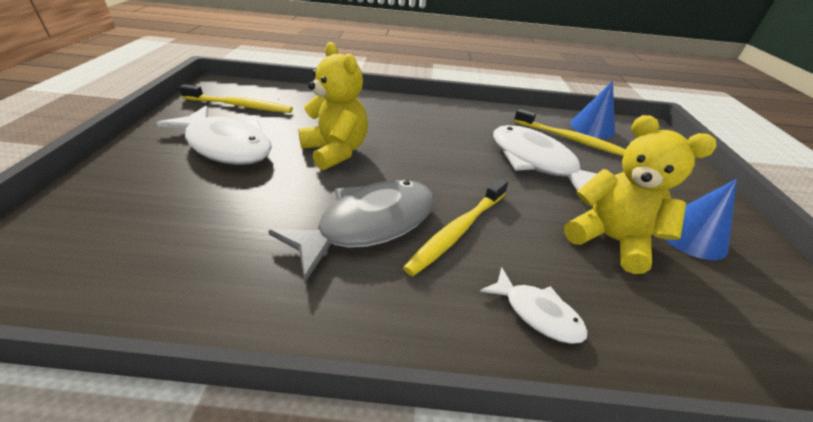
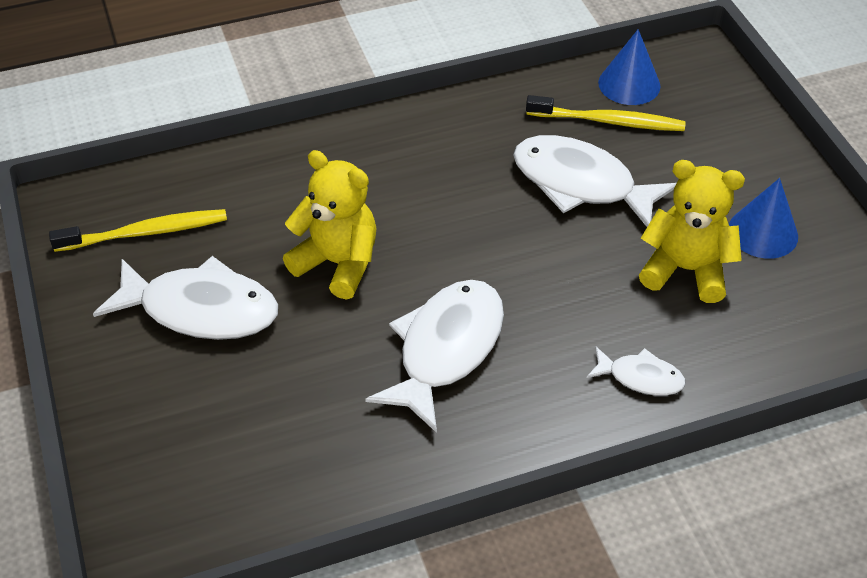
camera: 20 degrees left, 10 degrees up
grey fish [268,180,434,282] -> white fish [365,280,504,433]
yellow toothbrush [403,178,508,276] -> none

